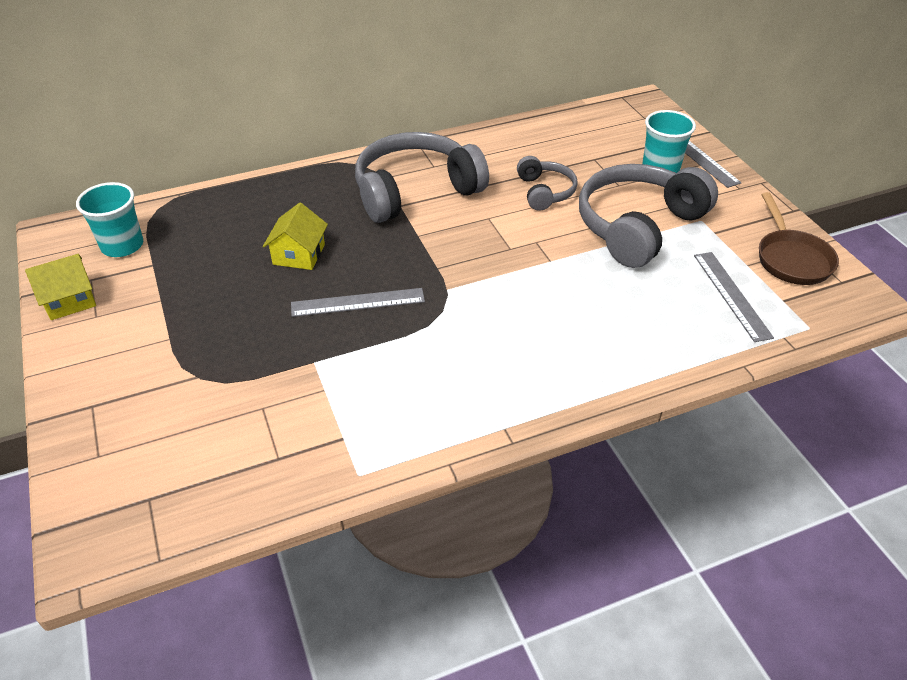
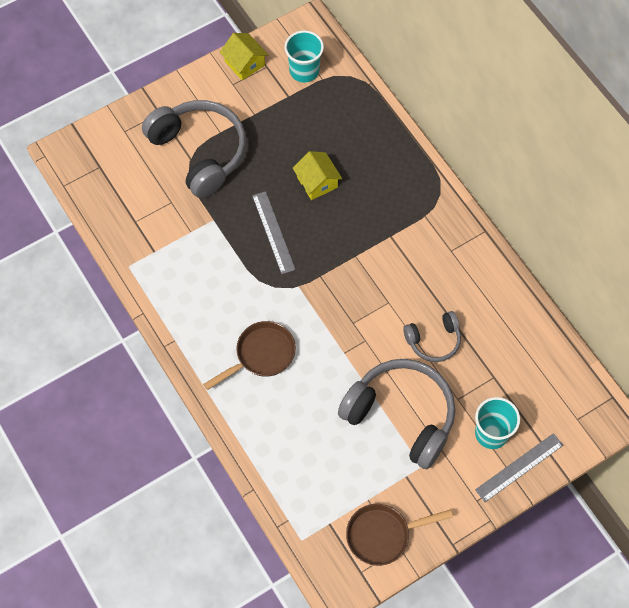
camera: 80 degrees right, 20 degrees up
yellow house [263,203,328,270] -> yellow house turned 60 degrees clockwise [293,151,342,200]
grey headphones [355,132,489,223] -> grey headphones moved to [142,100,246,198]
grey ruler [694,252,774,342] -> none
none -> brown pan [203,321,296,390]

